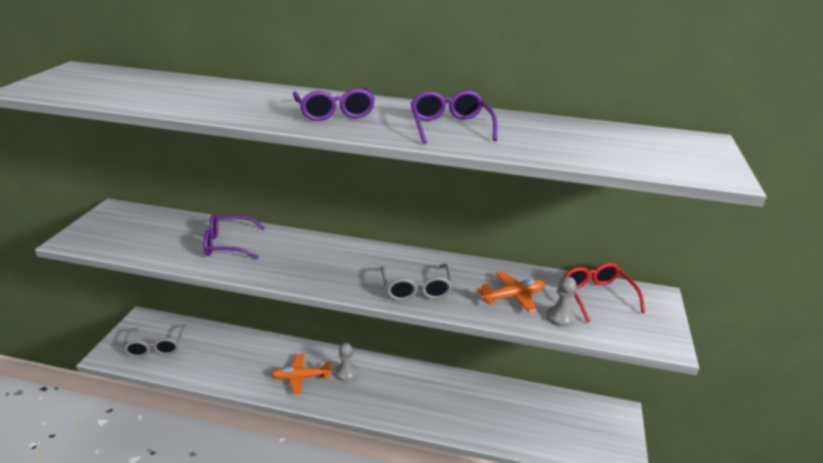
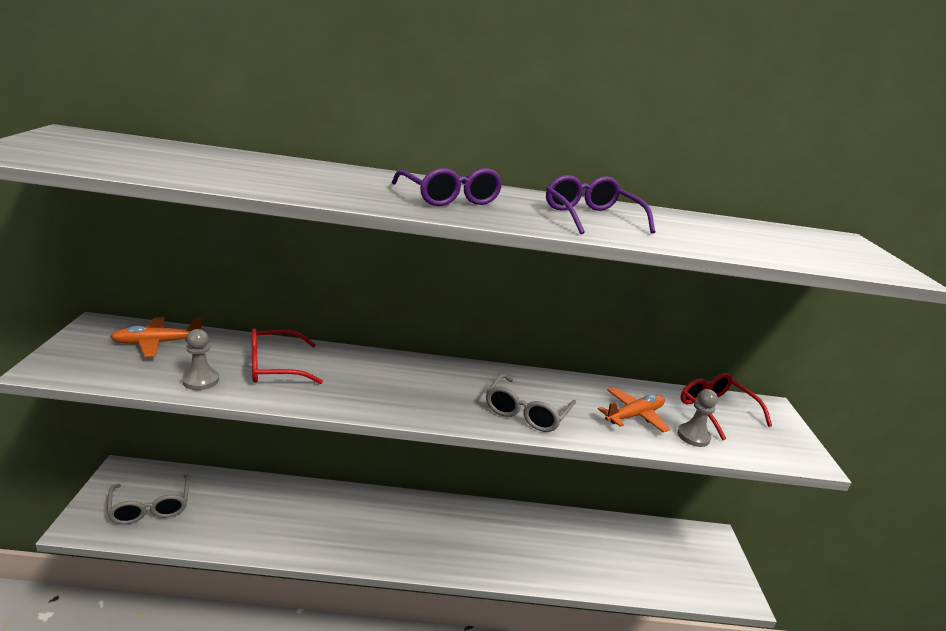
camera: 15 degrees left, 5 degrees down
purple glasses [204,214,265,259] -> red glasses [251,328,323,384]
orange plane [271,354,332,395] -> orange plane moved to [110,317,202,357]
grey pawn [335,343,357,382] -> grey pawn moved to [182,329,219,390]
grey glasses [381,264,453,301] -> grey glasses turned 45 degrees clockwise [486,374,576,432]

